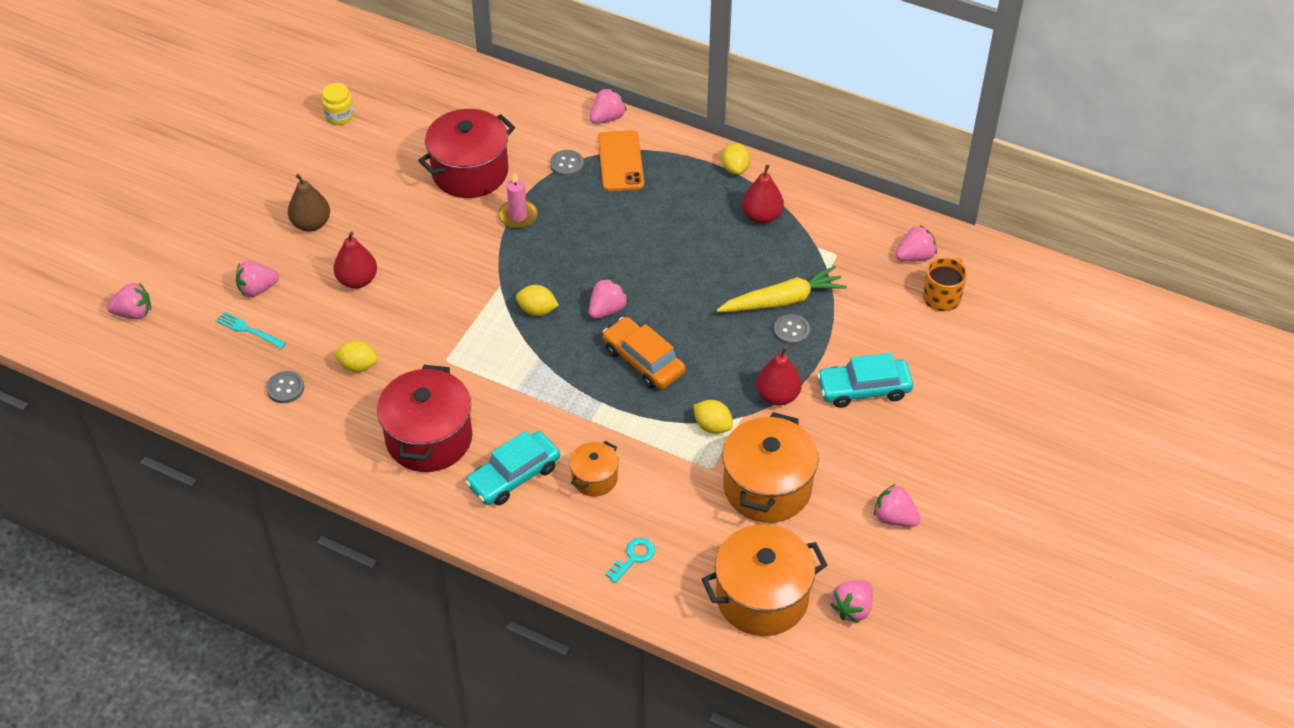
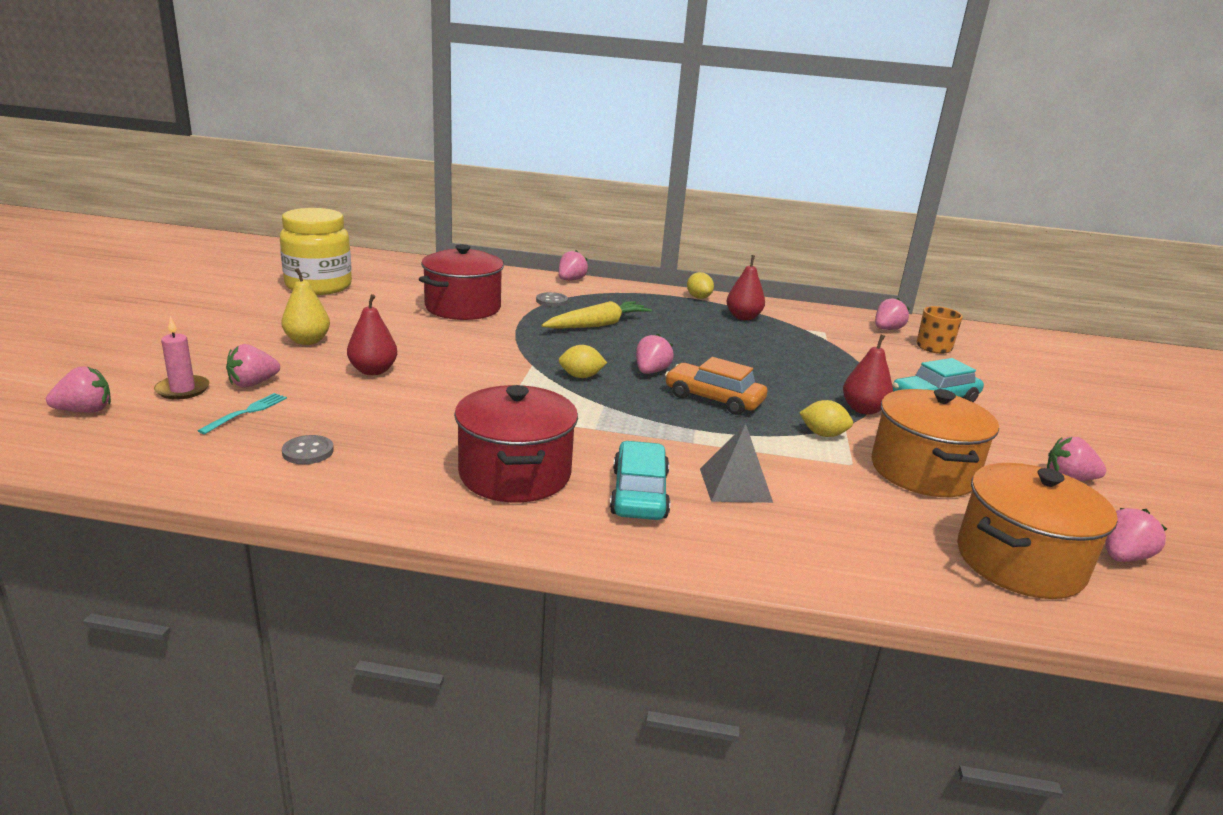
camera: 20 degrees left, 25 degrees down
turquoise fork [216,312,286,349] -> turquoise fork turned 105 degrees clockwise [197,393,287,434]
brown pear [288,174,330,232] -> yellow pear [281,268,330,345]
yellow jar [322,83,354,125] -> yellow jar [280,208,352,295], size x2.22
yellow lemon [333,340,378,372] -> none
turquoise car [465,431,560,506] -> turquoise car turned 150 degrees clockwise [610,441,670,520]
pink candle [498,172,538,229] -> pink candle moved to [154,316,210,399]
orange pot [569,441,619,497] -> grey pyramid [700,424,773,503]
orange phone [598,130,644,191] -> none
turquoise key [606,538,655,583] -> none
yellow carrot [716,266,847,312] -> yellow carrot moved to [542,301,652,329]
grey button [774,314,810,345] -> none
pink strawberry [830,580,873,623] -> pink strawberry turned 150 degrees counterclockwise [1105,508,1167,562]

